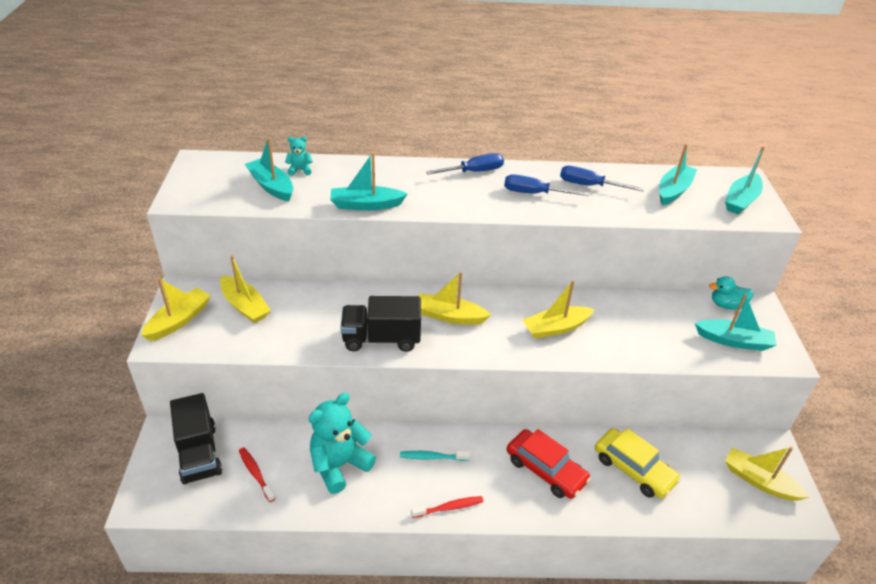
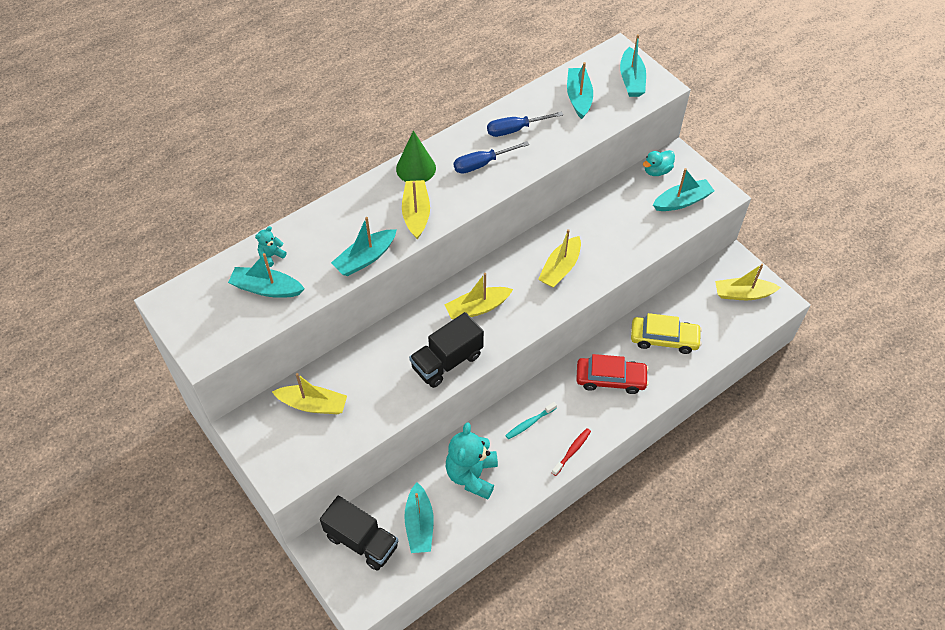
camera: 35 degrees left, 15 degrees up
yellow boat [141,278,211,341] -> yellow boat moved to [402,180,430,239]
red toothbrush [239,447,276,502] -> turquoise boat [404,482,434,553]
blue screwdriver [426,153,504,175] -> green cone [396,131,436,182]

